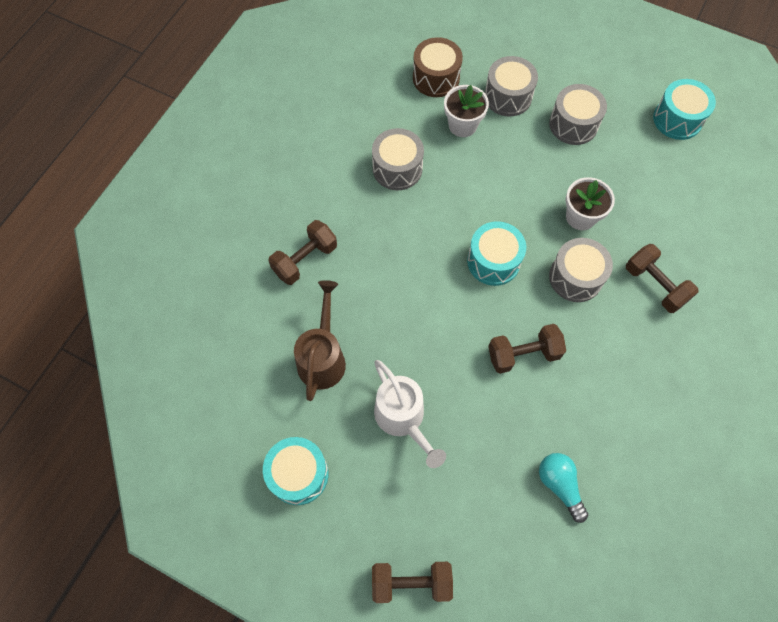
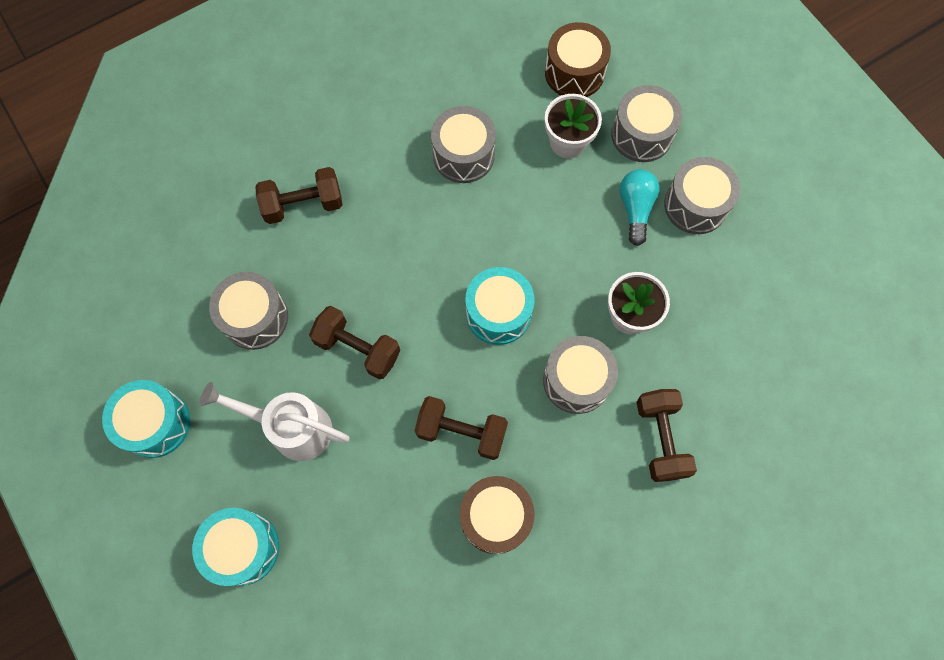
camera: 30 degrees right, 5 degrees up
brown watering can [294,280,346,401] -> grey drum [209,272,288,350]
brown dumbbell [372,562,453,603] -> brown dumbbell moved to [309,306,400,380]
white watering can [374,360,446,468] -> white watering can turned 105 degrees clockwise [200,382,350,461]
turquoise light bulb [539,453,588,523] -> turquoise light bulb moved to [620,169,659,246]
turquoise drum [653,79,716,140] -> turquoise drum moved to [192,508,279,586]
none -> brown drum [460,476,535,554]

